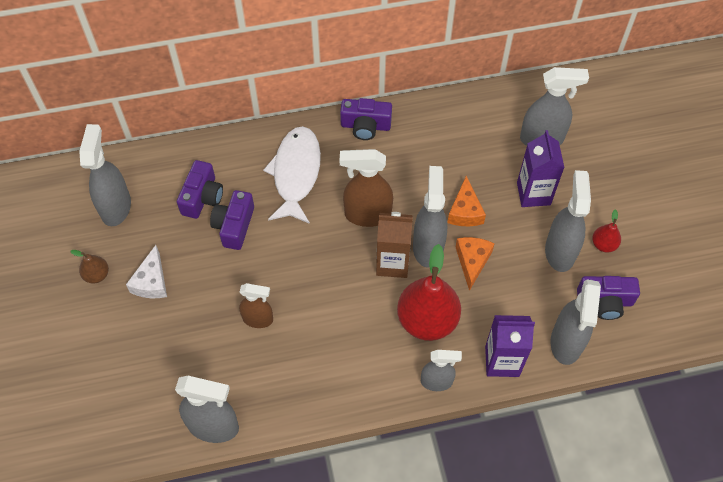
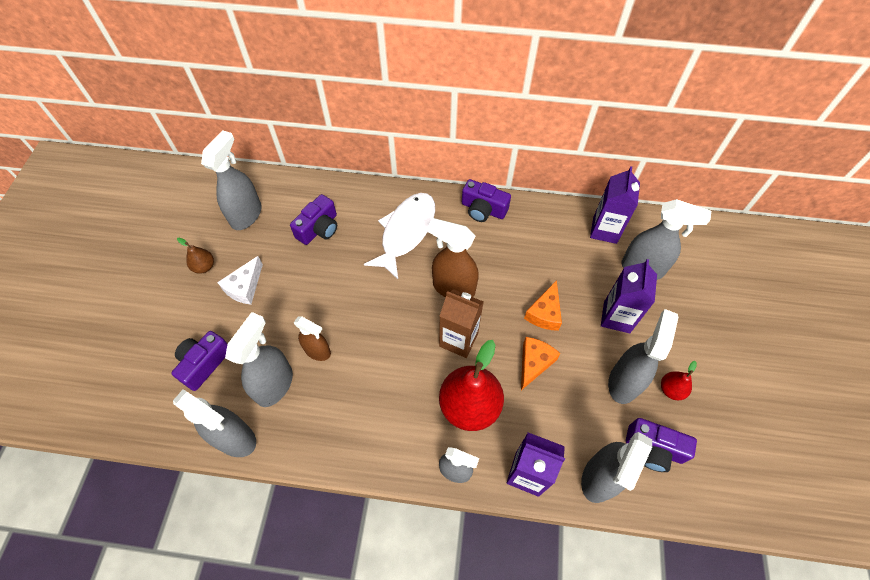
camera: 20 degrees right, 0 degrees up
purple camera [210,190,254,250] -> purple camera moved to [171,331,228,391]
grey spray bottle [413,166,447,268] -> grey spray bottle moved to [225,312,293,407]
none -> purple carton [590,166,640,244]

